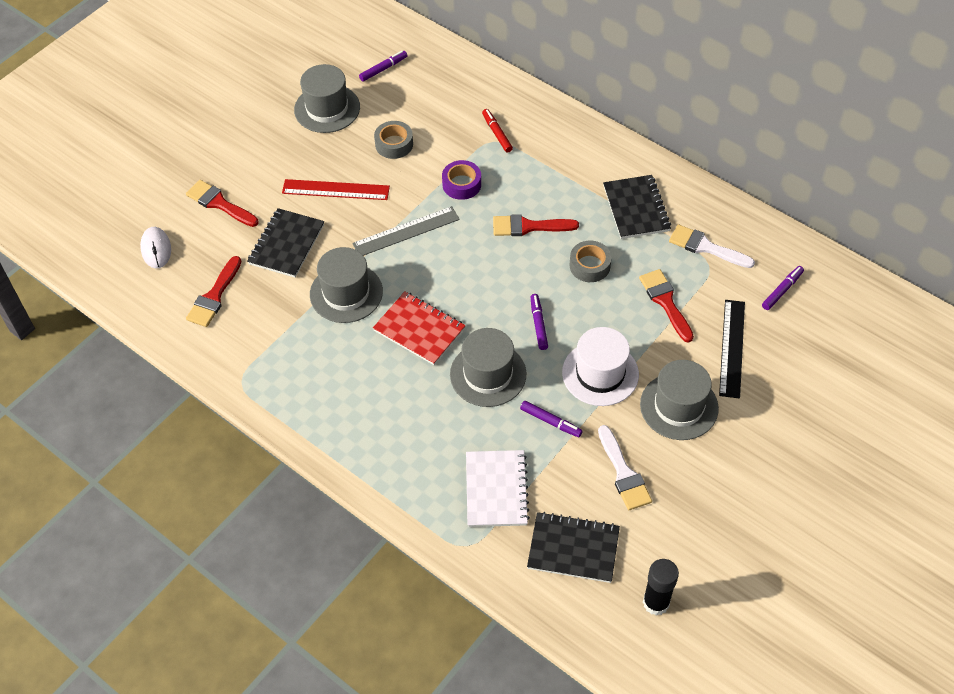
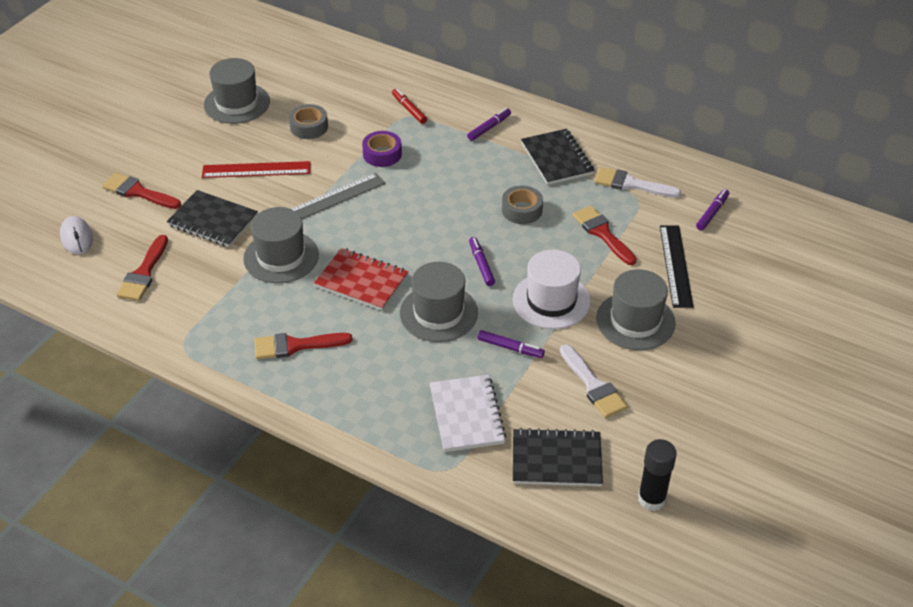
camera: 10 degrees left, 10 degrees down
black notebook [247,208,324,278] -> black notebook turned 75 degrees counterclockwise [167,190,258,247]
purple marker [359,51,408,82] -> purple marker moved to [467,108,511,141]
red brush [493,214,579,236] -> red brush moved to [254,333,353,359]

